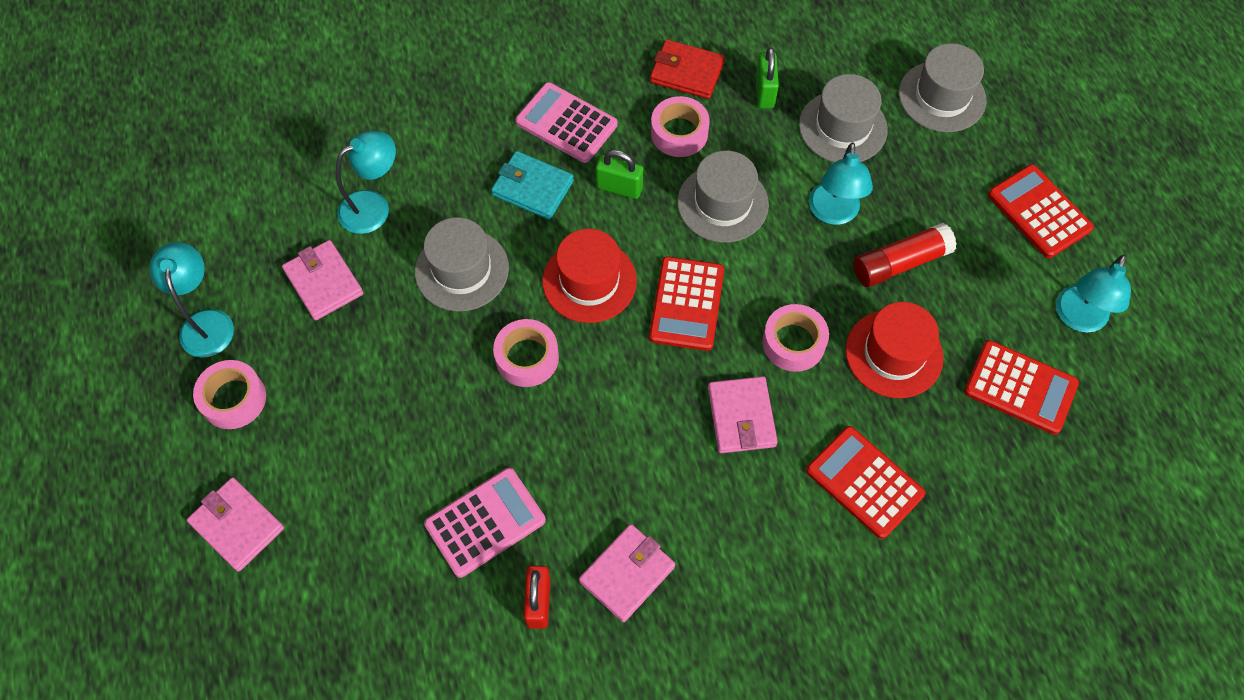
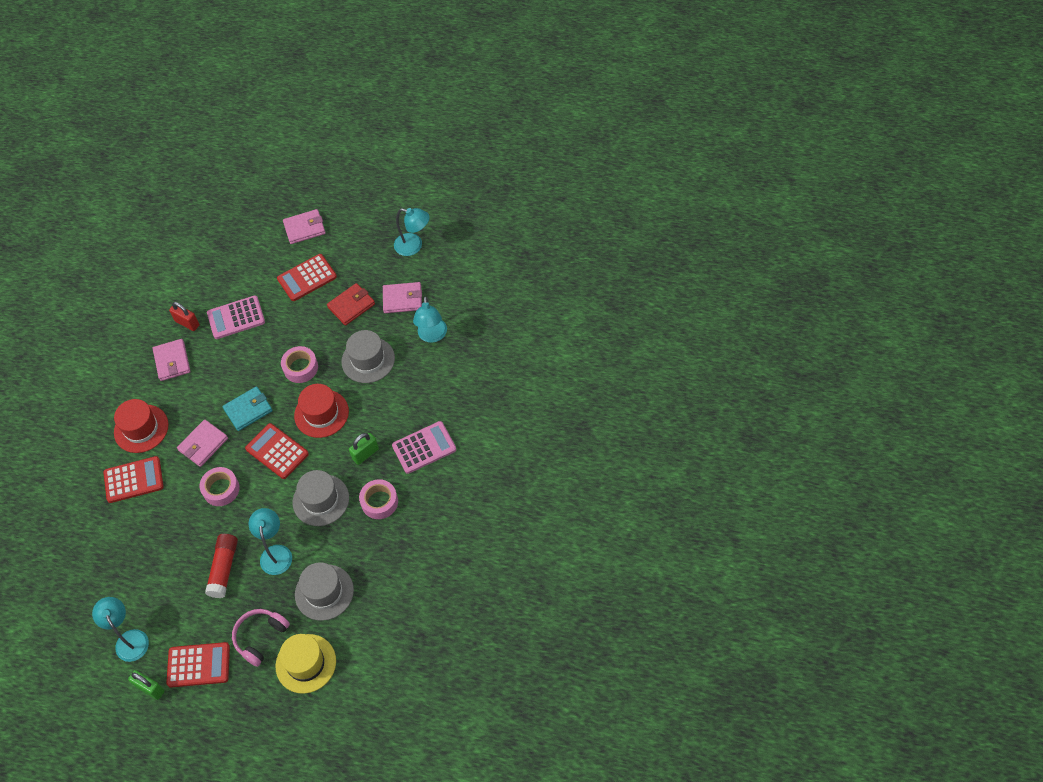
camera: 125 degrees right, 5 degrees down
pink tape [193,360,266,429] -> none
pink calculator [424,468,546,578] -> pink calculator turned 75 degrees clockwise [207,295,265,339]
turquoise wallet [491,151,574,220] -> turquoise wallet moved to [222,386,273,431]
red wallet [650,39,725,99] -> red wallet moved to [327,283,375,326]
pink wallet [708,376,778,453] -> pink wallet turned 75 degrees counterclockwise [177,419,228,467]
green padlock [756,47,779,108] -> green padlock moved to [128,670,165,700]
turquoise lamp [809,142,873,225] -> turquoise lamp turned 45 degrees clockwise [249,508,292,575]
red hat [845,302,944,398] -> red hat moved to [114,399,168,453]
grey hat [899,43,986,132] -> yellow hat [275,634,336,694]
red calculator [964,340,1079,435] -> red calculator moved to [277,254,337,301]
none -> pink headphones [232,609,290,667]

